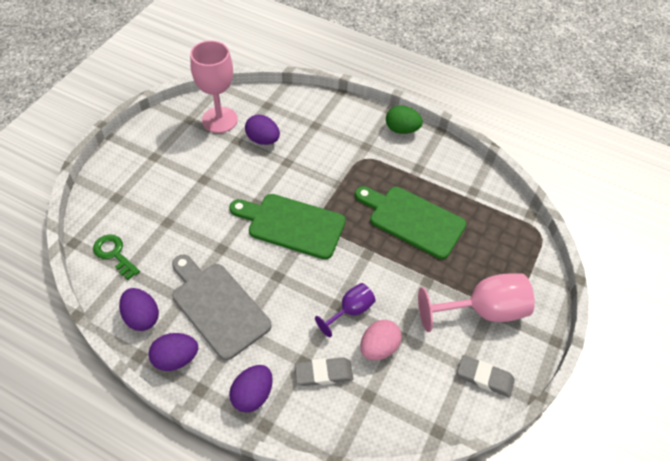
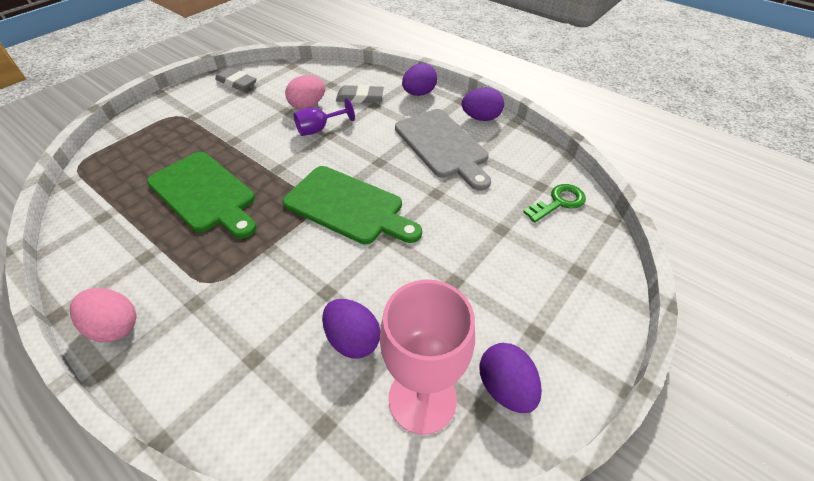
camera: 165 degrees left, 5 degrees down
green key [93,235,140,280] -> green key turned 90 degrees counterclockwise [523,184,586,223]
purple egg [119,288,159,331] -> purple egg moved to [479,343,542,413]
green egg [386,105,423,134] -> pink egg [70,288,137,342]
pink goblet [418,273,535,332] -> none

